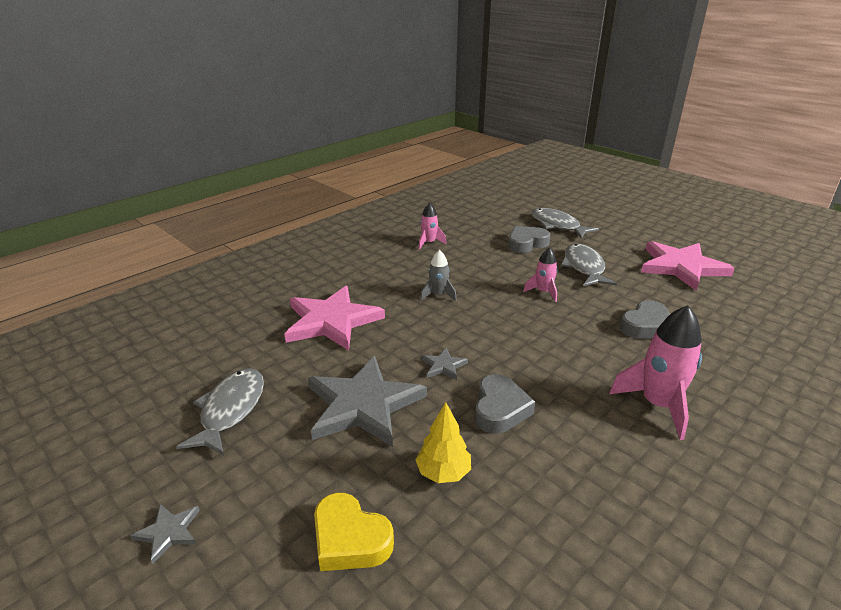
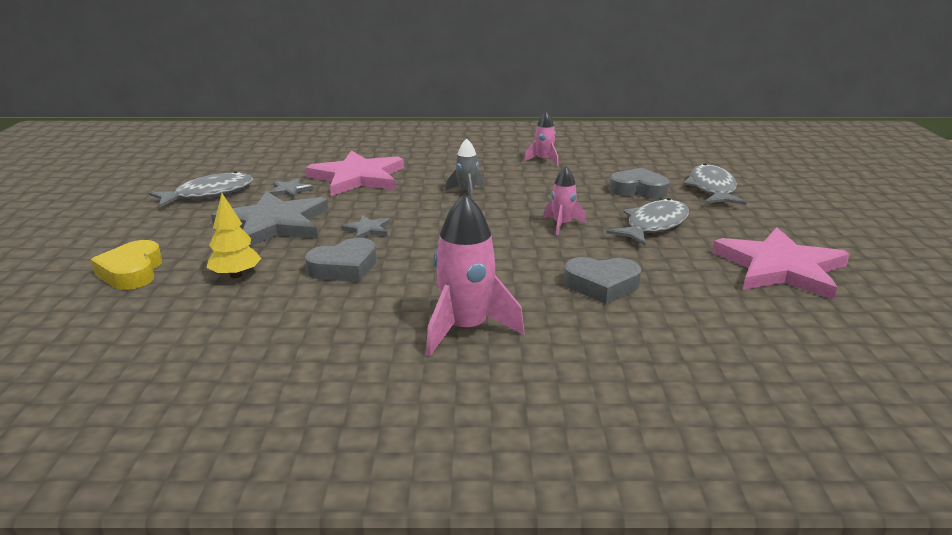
camera: 45 degrees right, 5 degrees down
grey star [130,504,200,564] -> grey star moved to [269,178,313,199]

